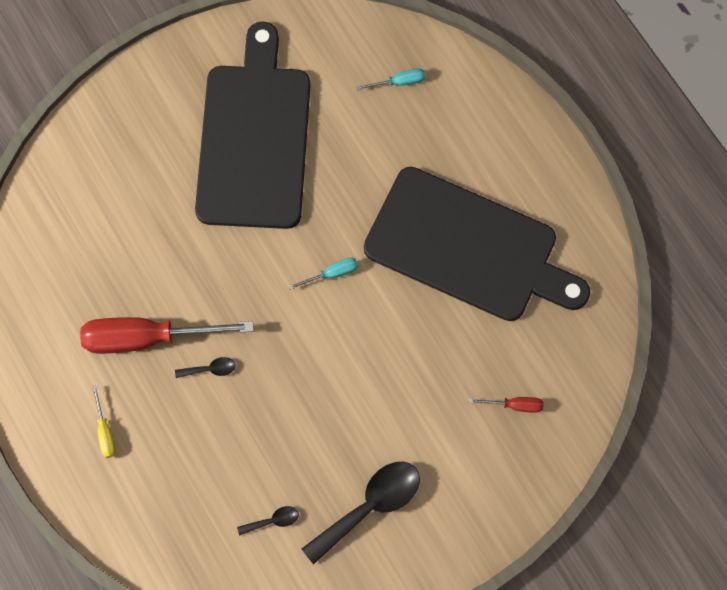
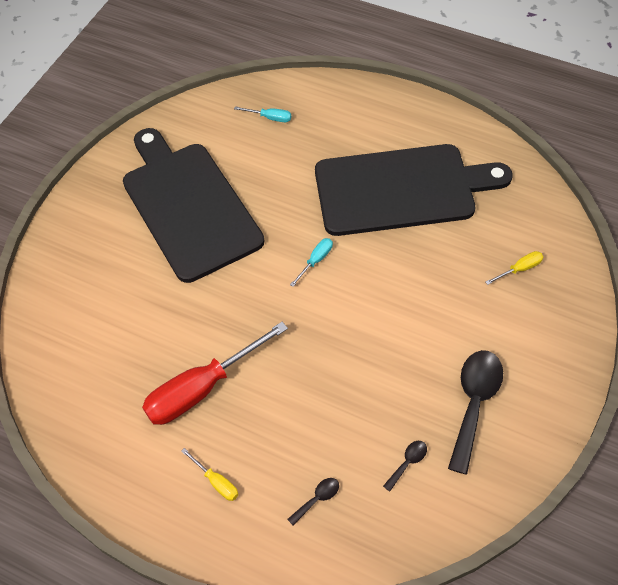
camera: 30 degrees left, 15 degrees down
black spoon [175,357,236,378] -> black spoon moved to [287,478,339,525]
turquoise screwdriver [356,68,425,90] -> turquoise screwdriver turned 60 degrees clockwise [234,106,291,122]
red screwdriver [469,397,544,413] -> yellow screwdriver [485,251,543,285]

